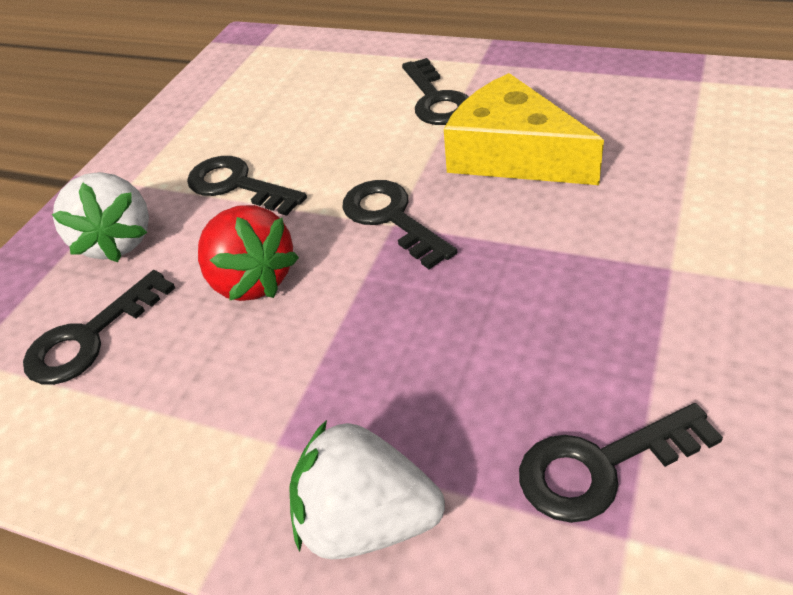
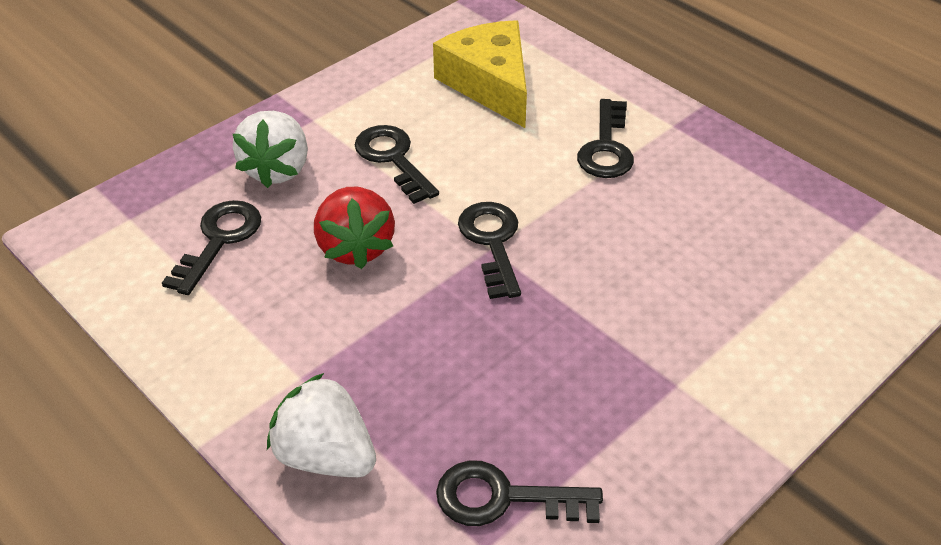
camera: 20 degrees right, 0 degrees up
black key [23,270,175,385] -> black key turned 135 degrees clockwise [162,200,261,295]
yellow cheese [444,73,604,185] -> yellow cheese moved to [433,20,527,128]

